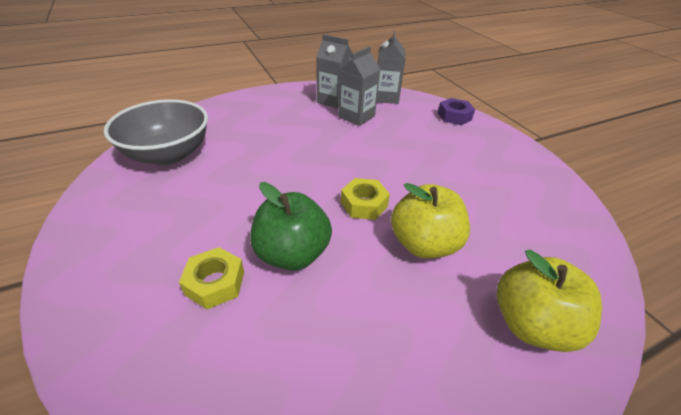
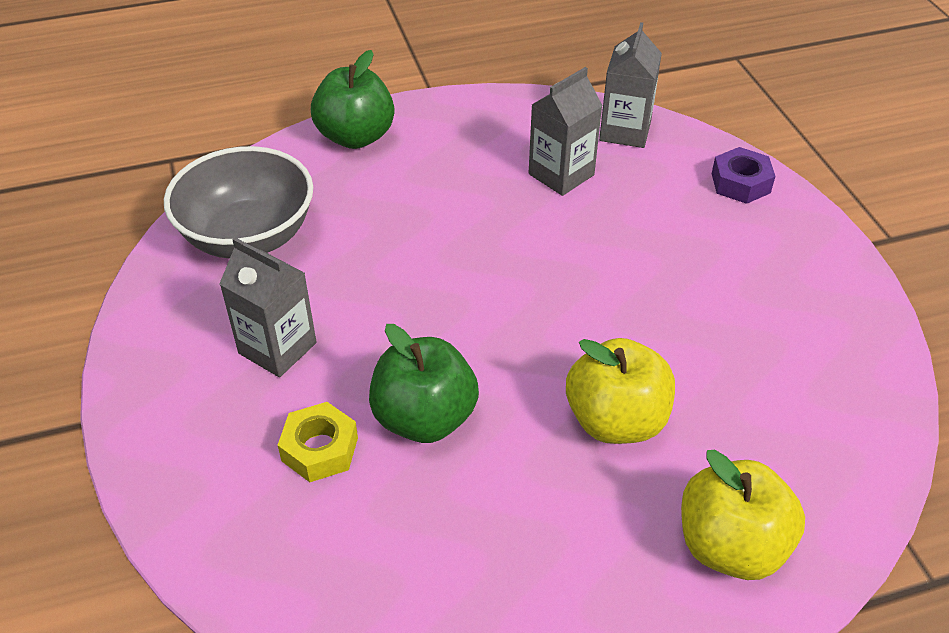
camera: 10 degrees right, 5 degrees up
grey carton [316,34,353,108] -> grey carton moved to [219,238,316,377]
yellow nut [341,178,390,220] -> none
none -> green apple [311,50,394,149]

